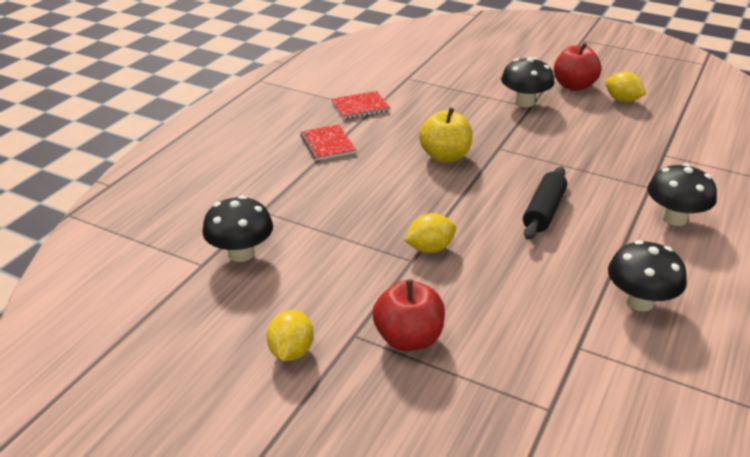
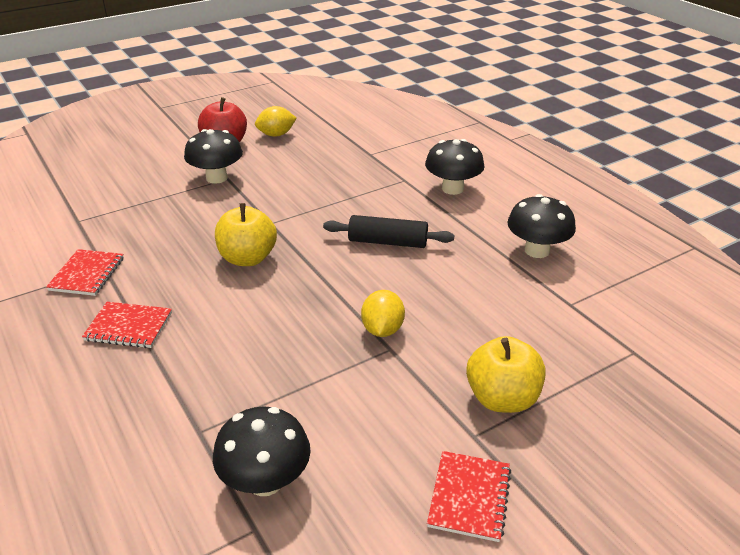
camera: 60 degrees left, 0 degrees up
yellow lemon [267,310,314,361] -> red notebook [427,451,511,542]
red apple [373,279,445,351] -> yellow apple [466,336,546,413]
black rolling pin [523,167,567,240] -> black rolling pin turned 45 degrees counterclockwise [323,215,454,248]

